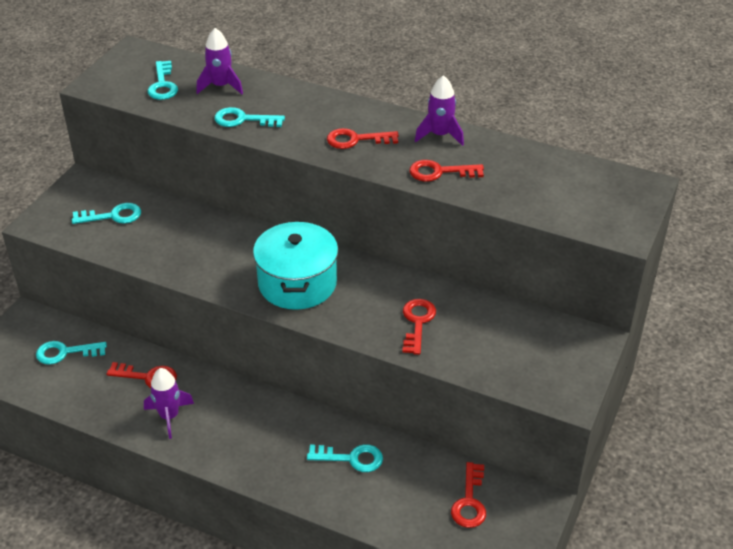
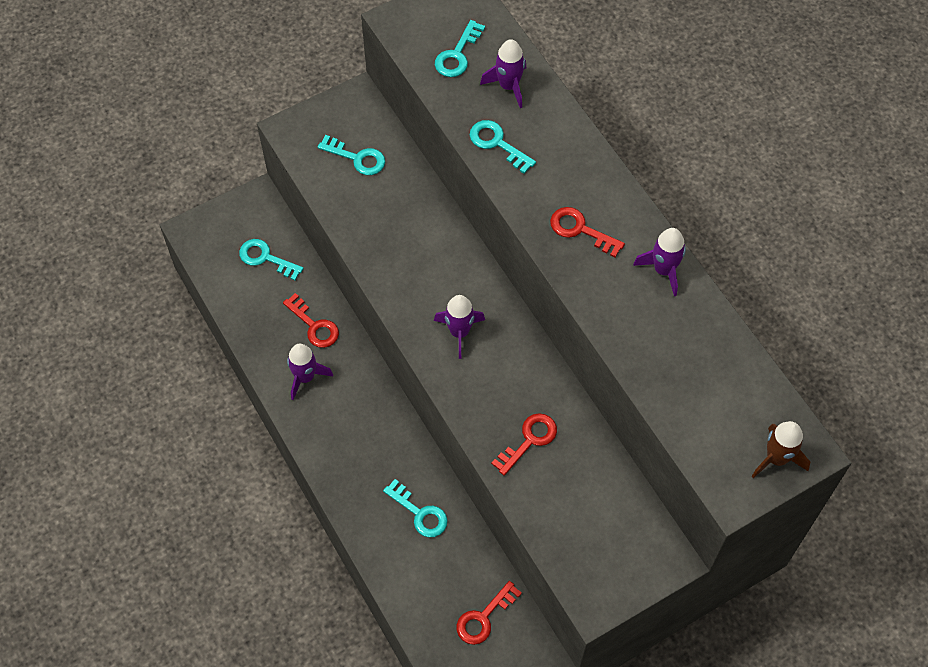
camera: 35 degrees right, 20 degrees up
turquoise pot [253,221,338,310] -> purple rocket [434,295,485,359]
red key [409,160,484,182] -> none
none -> brown rocket [752,421,810,478]

